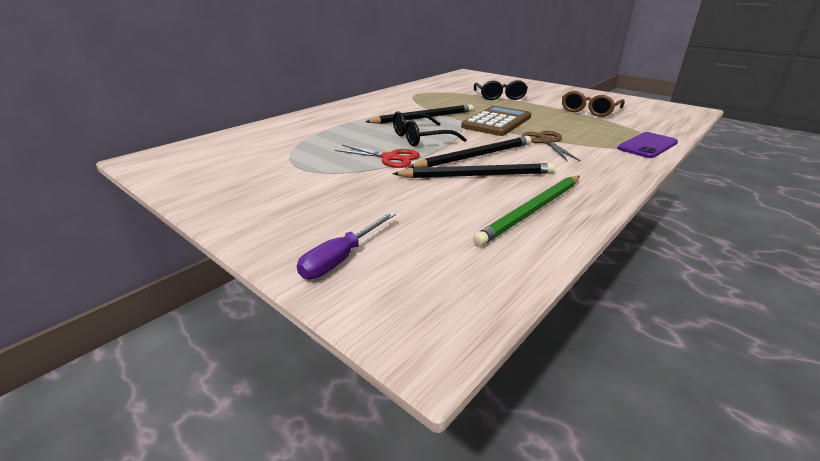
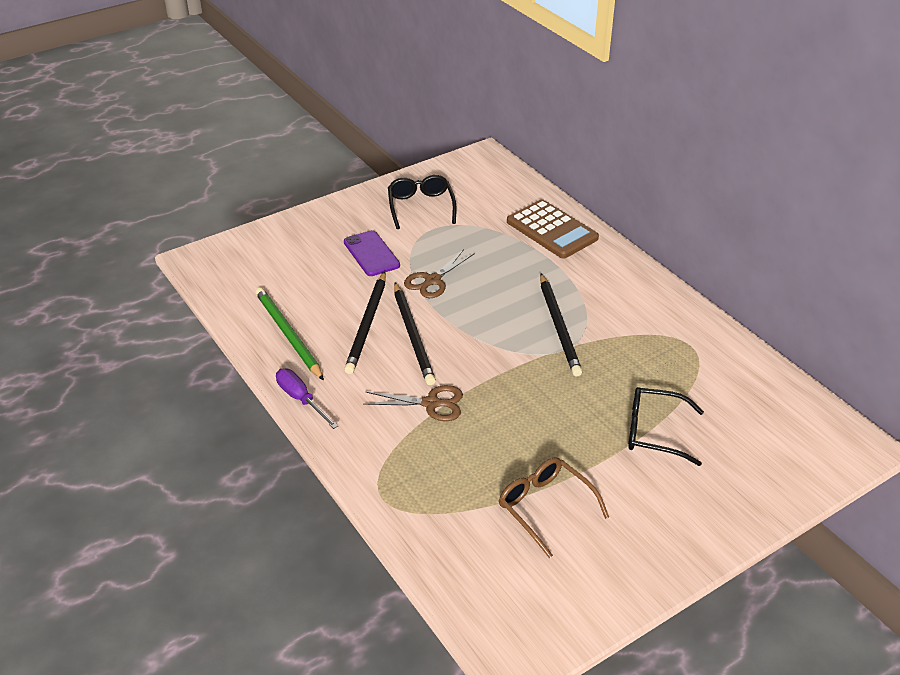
camera: 105 degrees right, 10 degrees up
purple screwdriver [297,212,396,279] -> purple screwdriver moved to [276,369,338,429]
red scissors [335,145,420,168] -> brown scissors [404,249,475,298]
black glasses [393,111,467,147] -> black glasses moved to [388,175,457,229]
brown calculator [461,106,531,136] -> brown calculator moved to [507,199,599,259]
purple phone [617,132,678,158] -> purple phone moved to [344,230,400,276]

